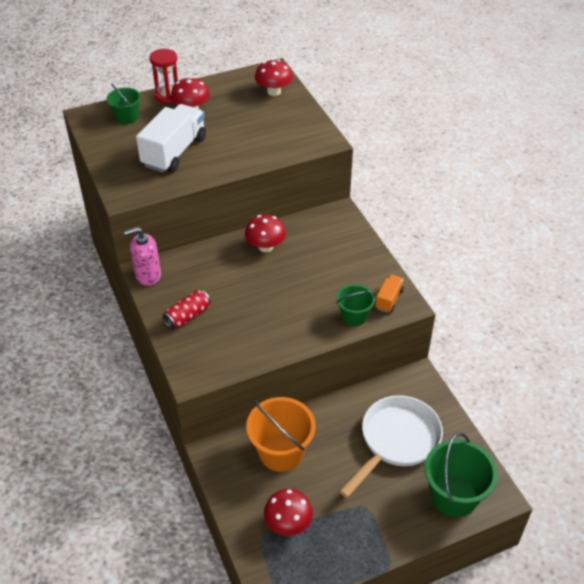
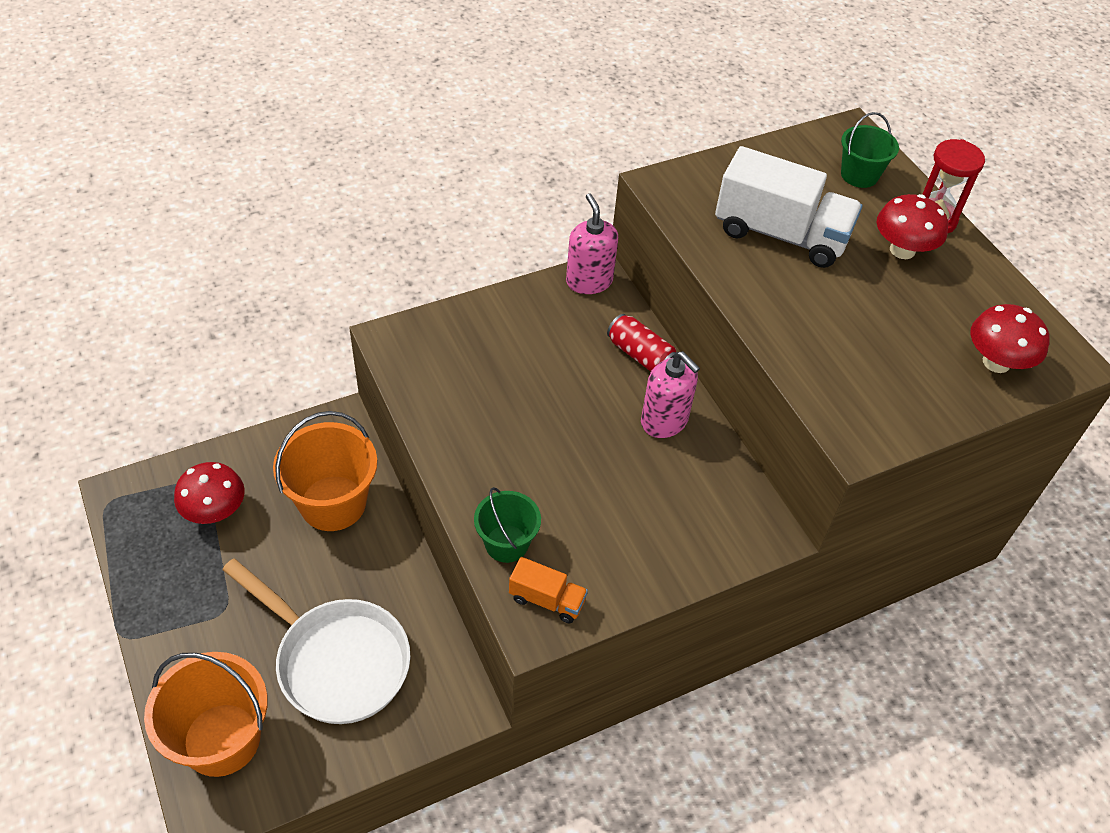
camera: 85 degrees right, 5 degrees up
red can [163,290,211,330] -> red can moved to [607,314,676,372]
red mushroom [245,215,286,252] -> pink soap dispenser [641,351,700,438]
green bucket [425,432,498,517] -> orange bucket [144,652,268,777]

